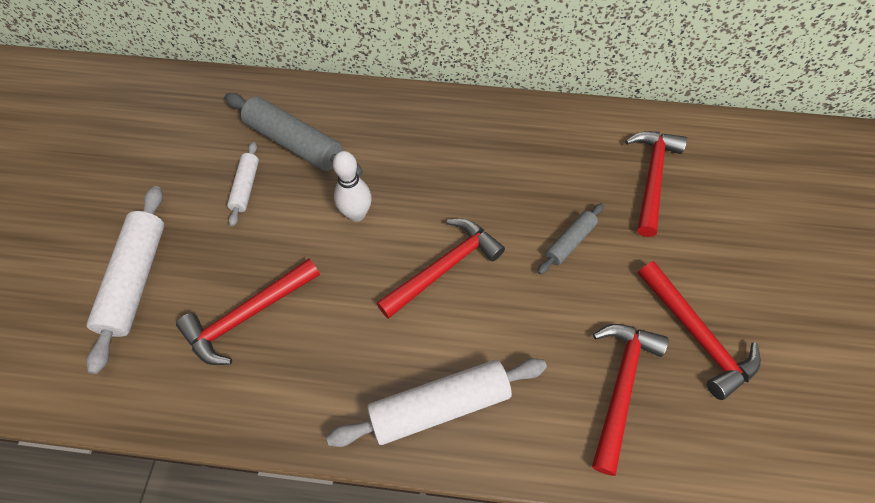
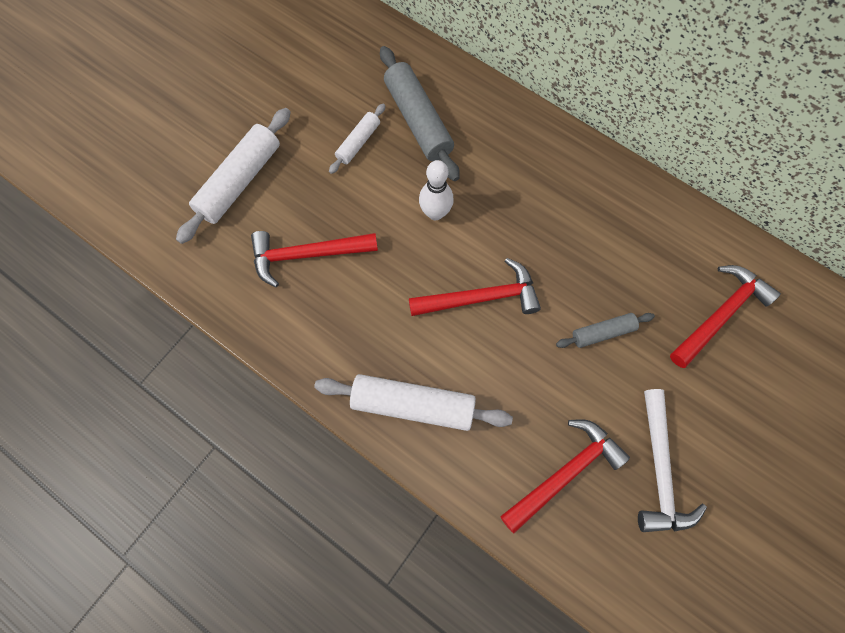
camera: 30 degrees right, 10 degrees up
red hammer [638,261,761,400] -> white hammer [638,389,707,532]

